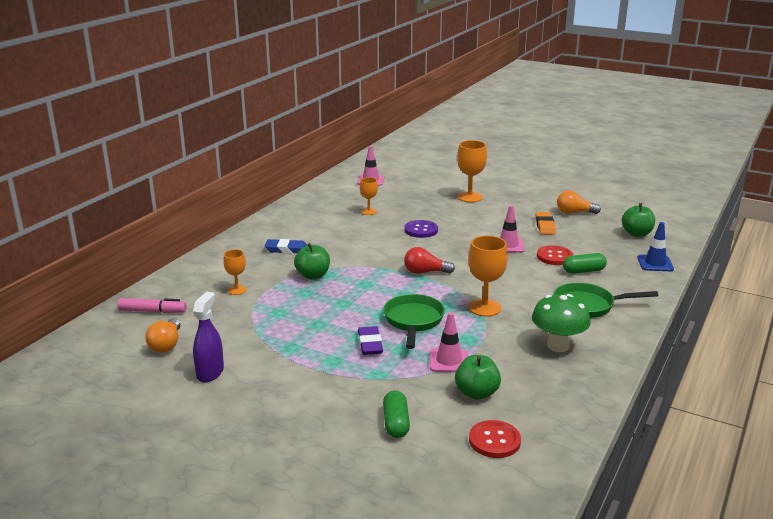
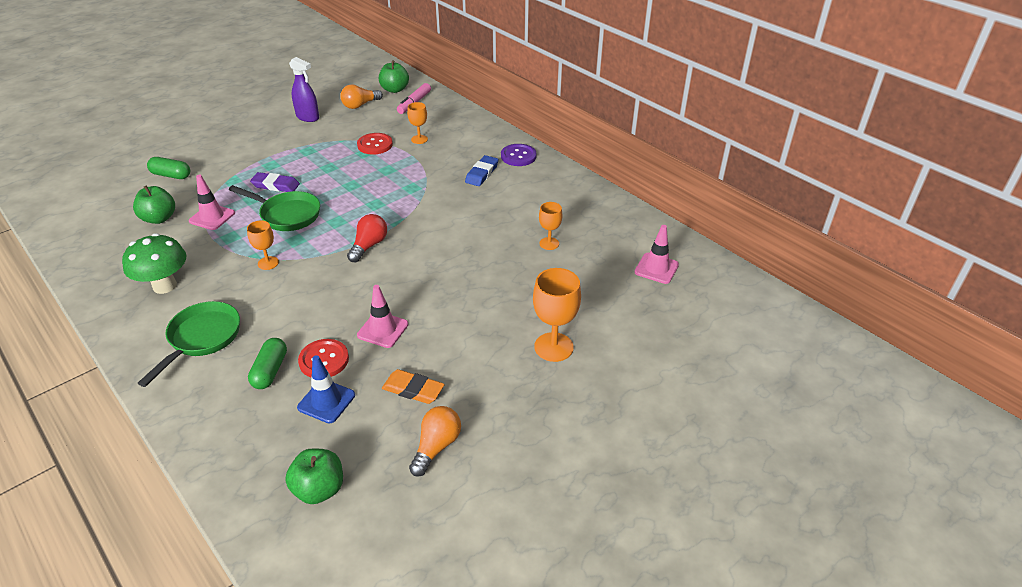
camera: 110 degrees right, 15 degrees up
orange light bulb [145,318,181,353] -> orange light bulb turned 60 degrees counterclockwise [340,85,383,109]
green apple [294,243,330,280] -> green apple moved to [379,61,409,93]
purple button [405,220,438,238] -> purple button moved to [501,144,536,166]
orange goblet [468,236,508,317] -> orange goblet [247,220,279,270], size x0.59
red button [469,420,521,458] -> red button moved to [357,133,393,155]
blue traffic cone [637,222,674,271] -> blue traffic cone moved to [297,355,355,423]

